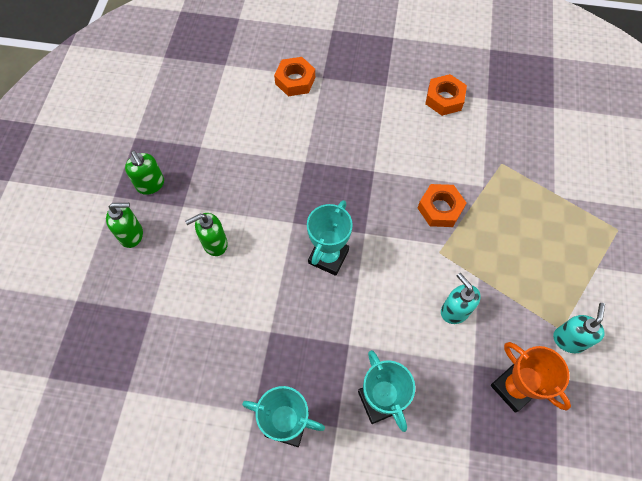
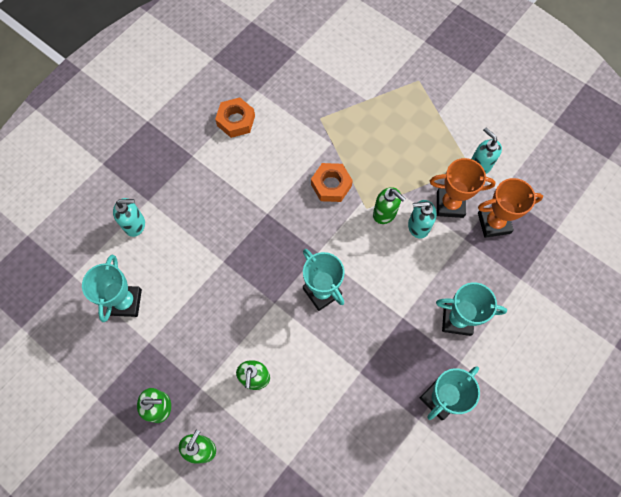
camera: 60 degrees left, 5 degrees up
orange nut [274,57,315,96] -> turquoise soap dispenser [113,198,145,237]
none -> turquoise trophy [82,254,142,322]
none -> green soap dispenser [373,187,406,224]
none -> orange trophy [430,158,496,218]

